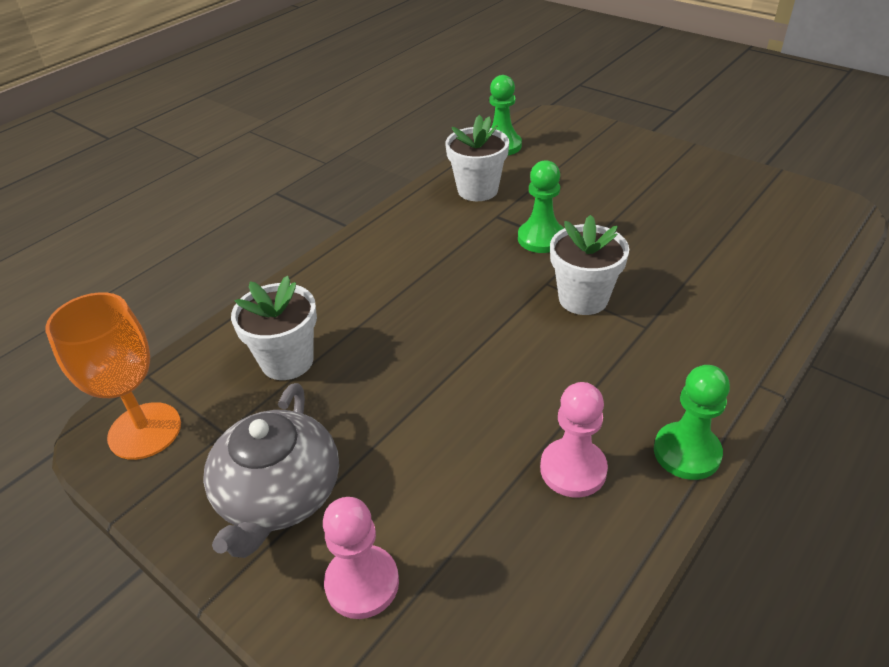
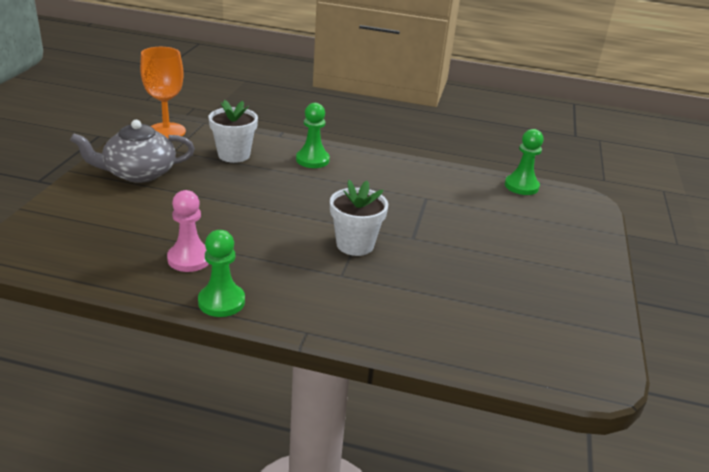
camera: 60 degrees right, 10 degrees down
pink pawn [323,497,399,619] -> none
white flower pot [445,115,509,201] -> none
green pawn [518,160,564,253] -> green pawn moved to [296,103,330,168]

